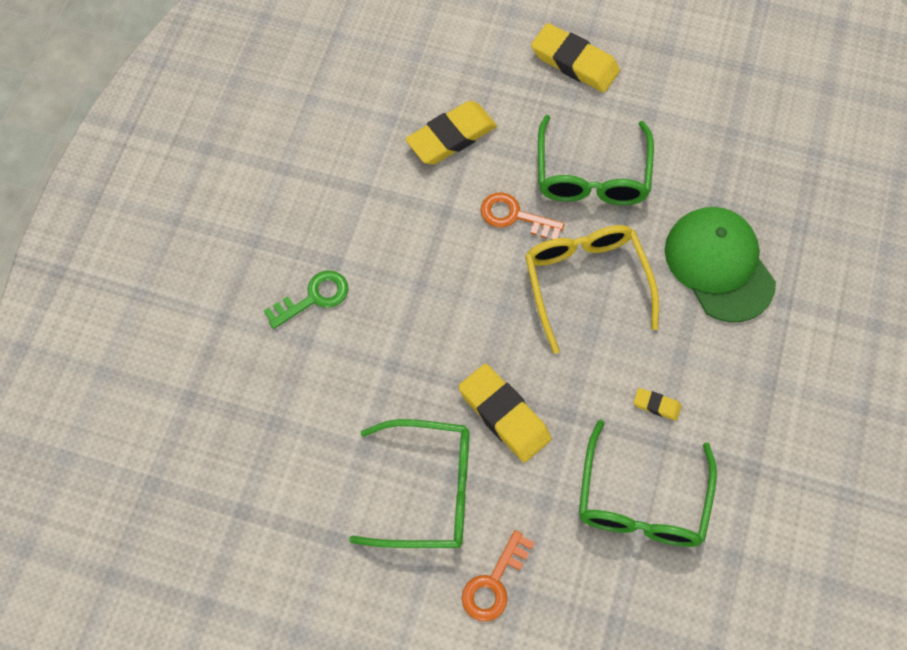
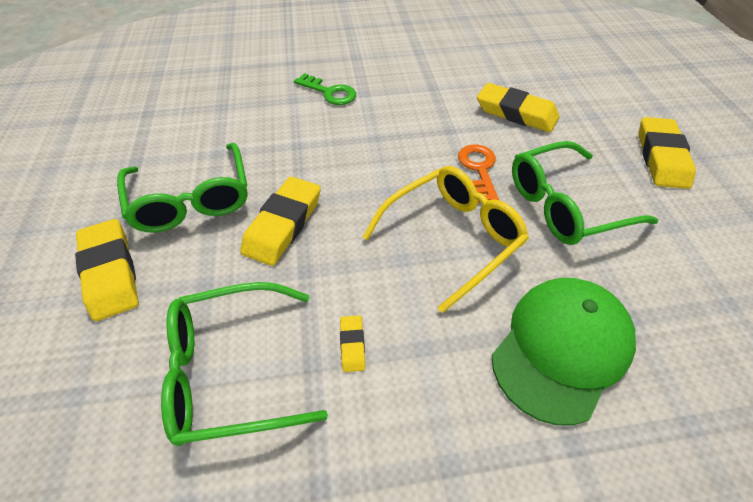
camera: 65 degrees right, 15 degrees down
orange key [462,530,534,621] -> yellow eraser [75,219,139,321]

